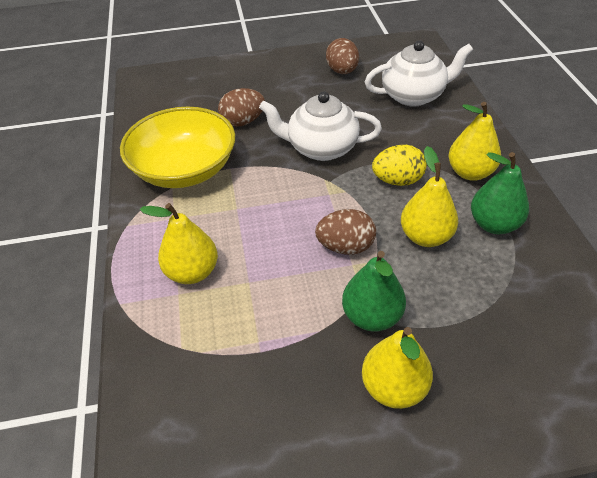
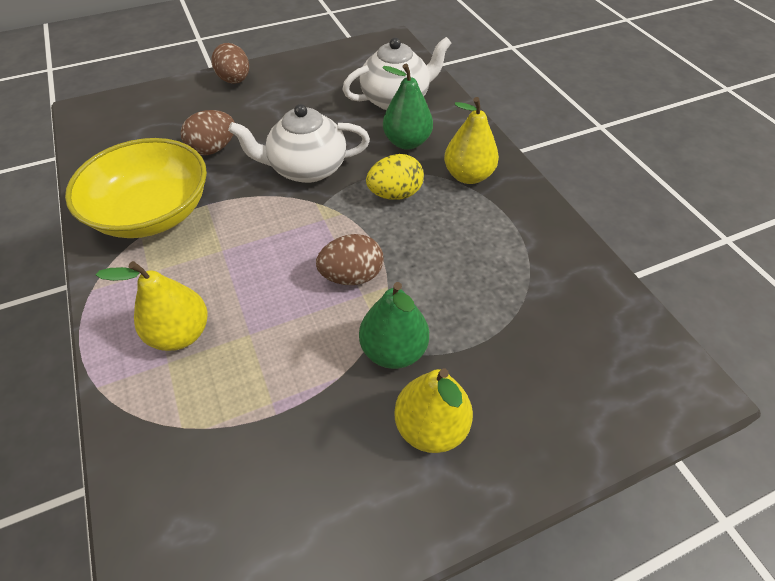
camera: 15 degrees left, 5 degrees up
brown egg [326,38,359,74] -> brown egg moved to [212,43,249,84]
yellow pear [401,146,458,247] -> none
green pear [471,152,529,234] -> green pear moved to [382,63,433,150]

